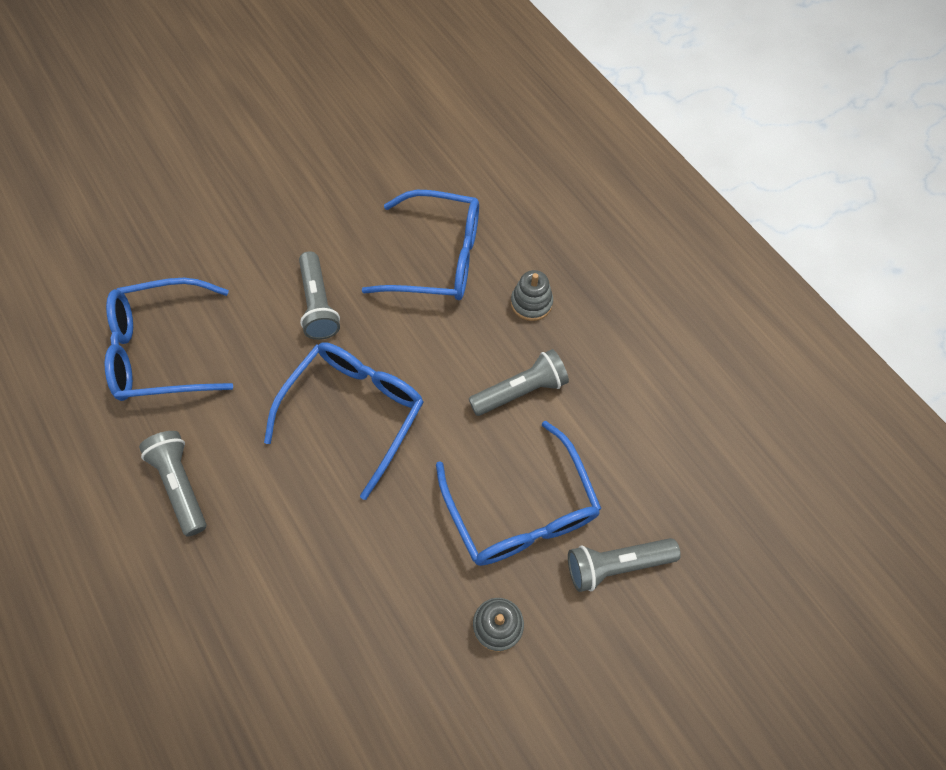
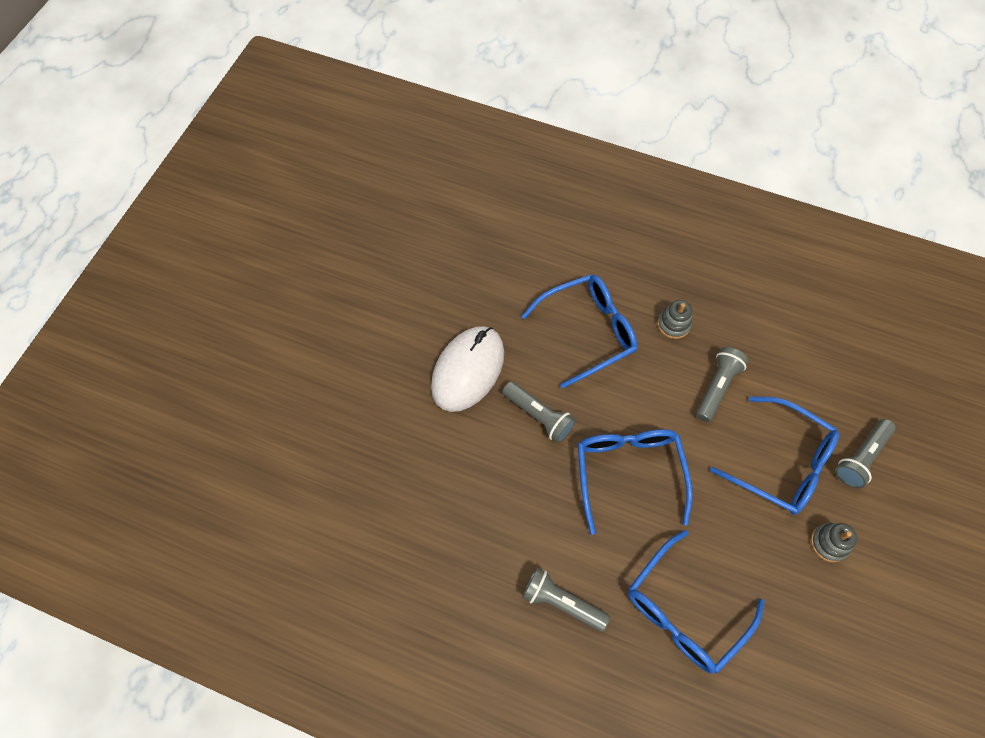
camera: 35 degrees left, 0 degrees up
blue glasses [104,278,233,401] -> blue glasses moved to [628,530,764,674]
none -> white mouse [431,326,504,412]

